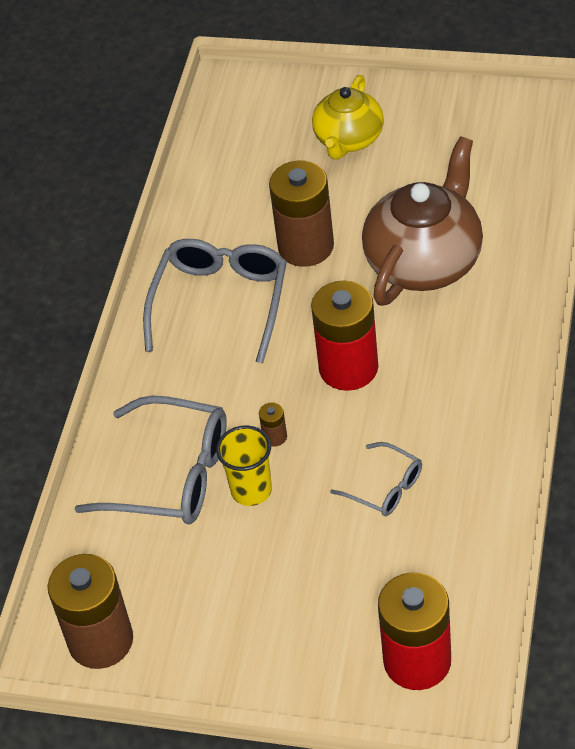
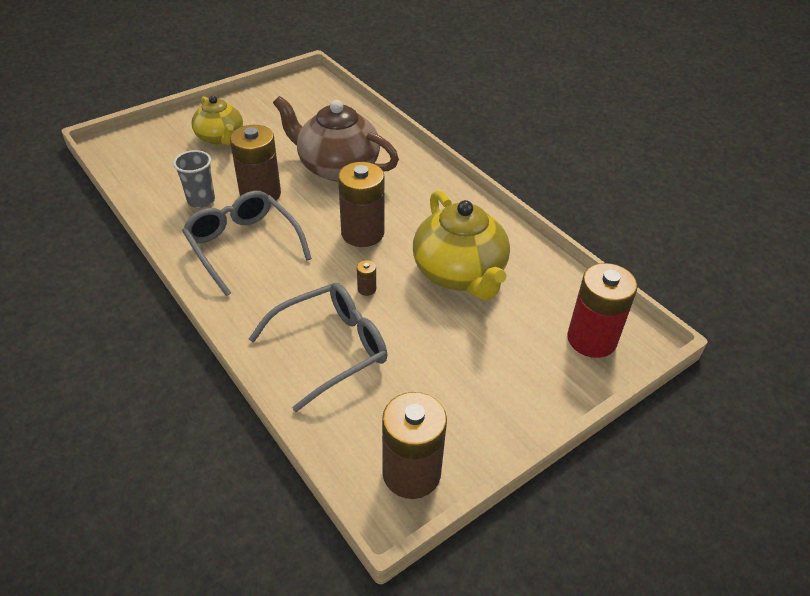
camera: 55 degrees left, 5 degrees down
yellow cup [216,425,272,506] -> none
red battery [311,280,378,391] -> brown battery [338,162,384,247]
grey glasses [330,442,422,516] -> yellow teapot [413,190,510,300]
brown teapot [362,136,483,306] -> brown teapot turned 45 degrees counterclockwise [273,96,399,181]
none -> grey cup [173,150,215,208]

